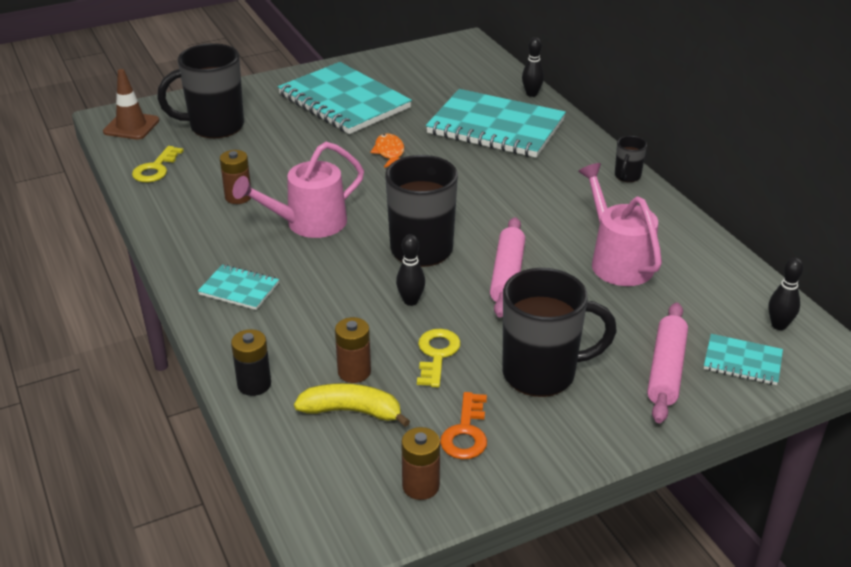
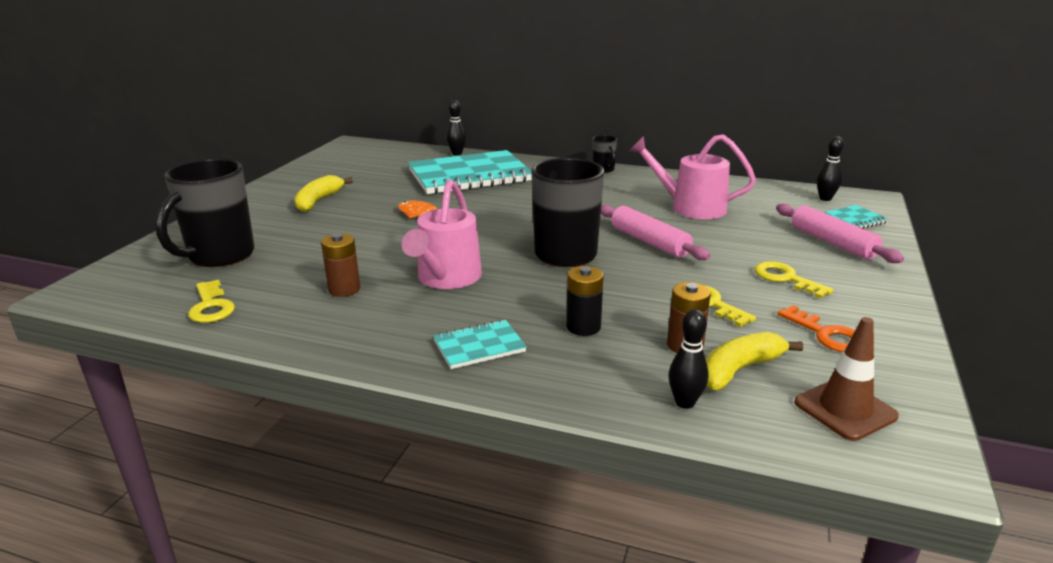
camera: 45 degrees left, 10 degrees down
brown traffic cone [103,69,160,140] -> brown traffic cone moved to [794,317,899,441]
black battery [231,329,271,396] -> black battery moved to [566,266,604,336]
turquoise notebook [278,62,412,134] -> yellow banana [294,175,353,212]
black bowling pin [396,234,425,306] -> black bowling pin moved to [668,309,709,409]
brown battery [401,427,440,500] -> none
black mug [503,268,617,397] -> yellow key [755,261,834,298]

